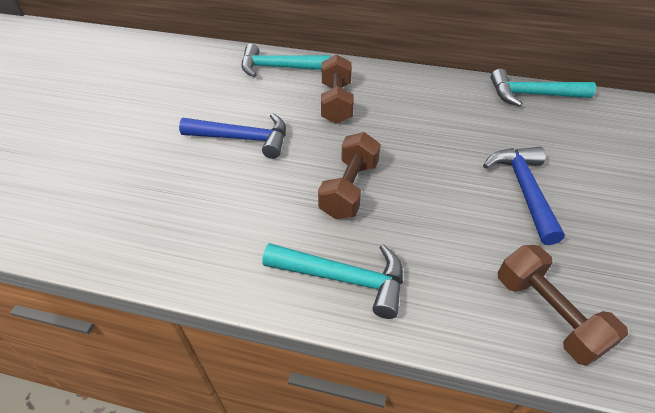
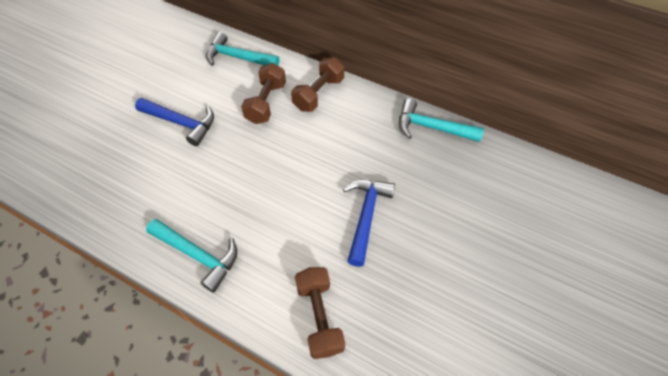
camera: 15 degrees right, 10 degrees up
brown dumbbell [318,132,381,219] -> brown dumbbell moved to [291,57,344,112]

